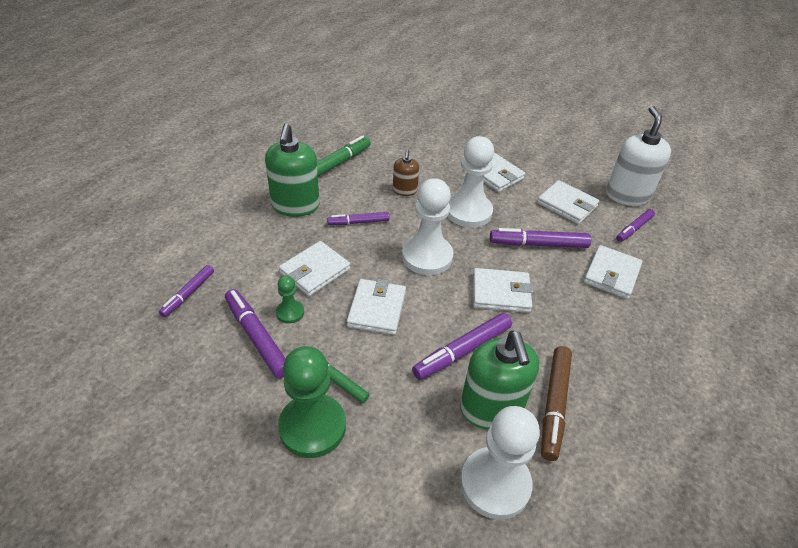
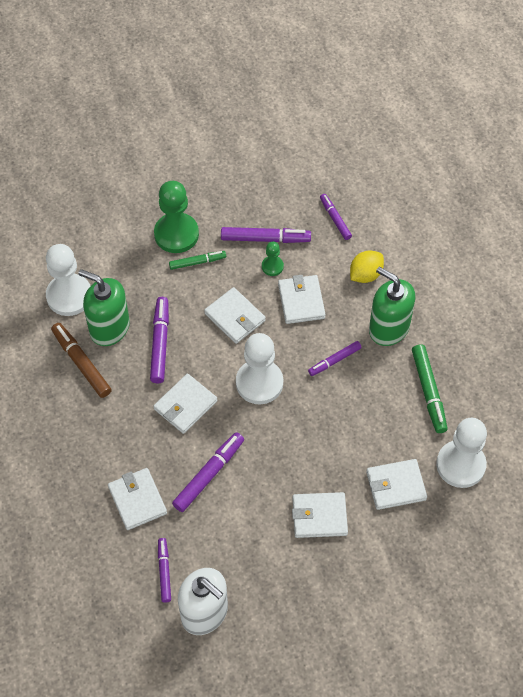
camera: 130 degrees right, 15 degrees up
purple marker [327,212,390,225] -> purple marker turned 150 degrees counterclockwise [308,341,362,376]
brown soap dispenser [393,150,419,196] -> none
white pawn [447,136,494,228] -> white pawn moved to [436,418,487,488]
white wallet [537,180,599,224] -> white wallet moved to [366,459,427,510]
none -> yellow lemon [350,250,384,283]

